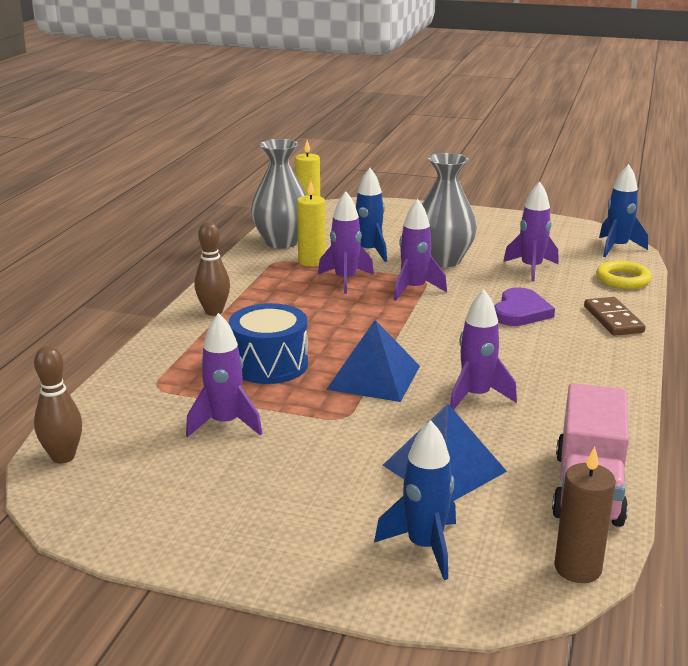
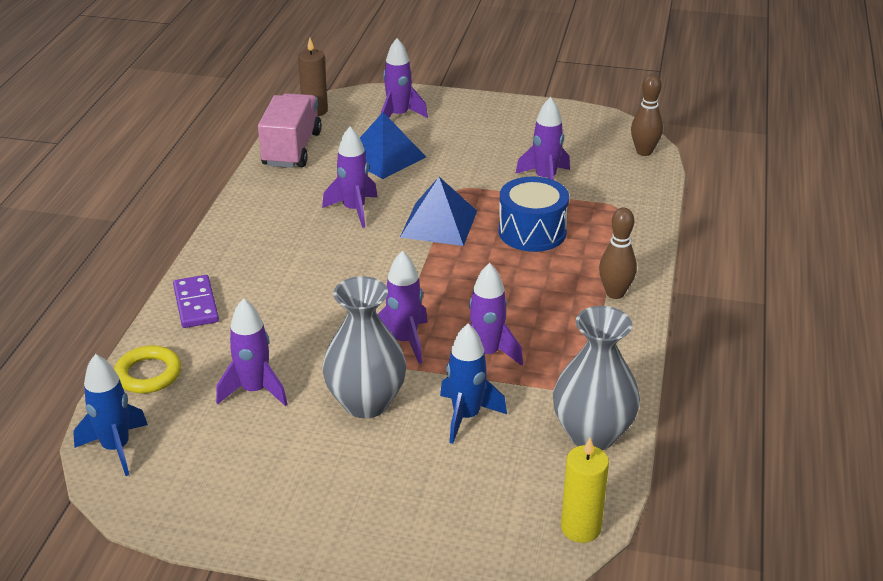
camera: 175 degrees right, 10 degrees up
yellow candle [297,181,326,266] -> none
blue rocket [374,420,456,580] -> purple rocket [381,38,428,118]
purple heart [494,287,555,326] -> none
brown domino [584,297,646,336] -> purple domino [173,275,219,328]

